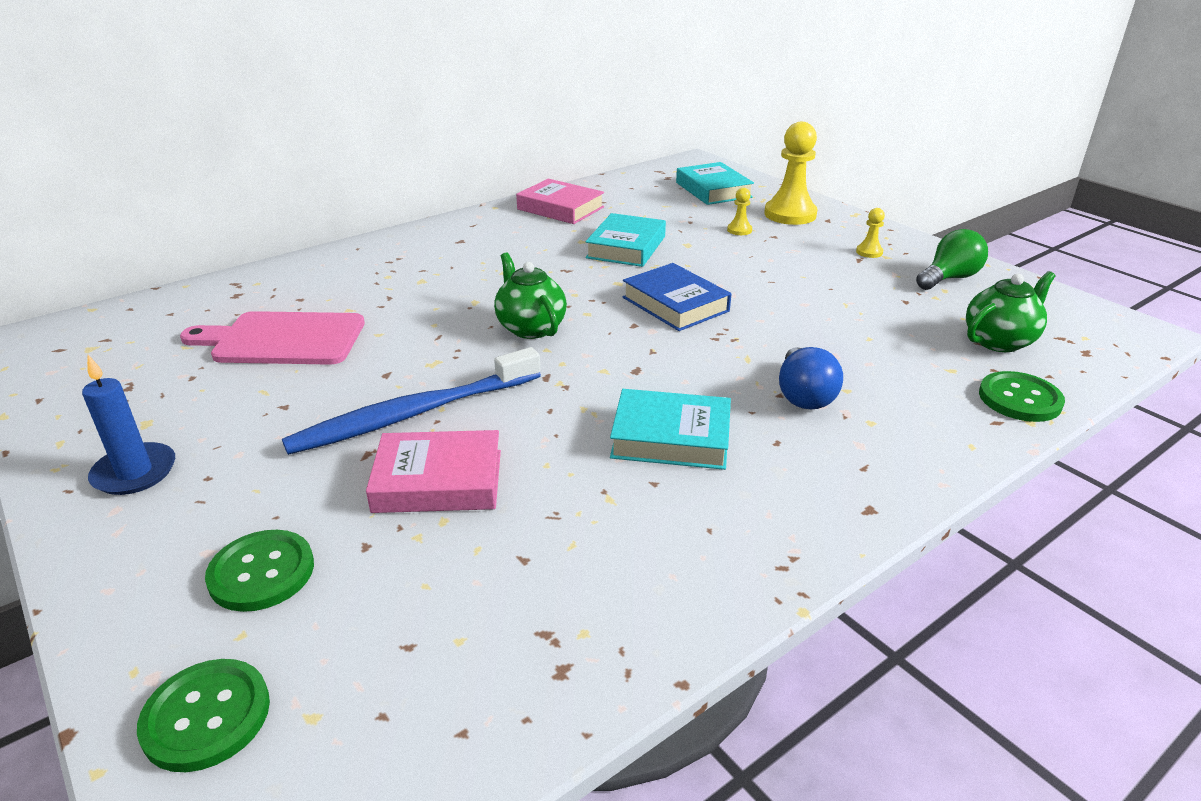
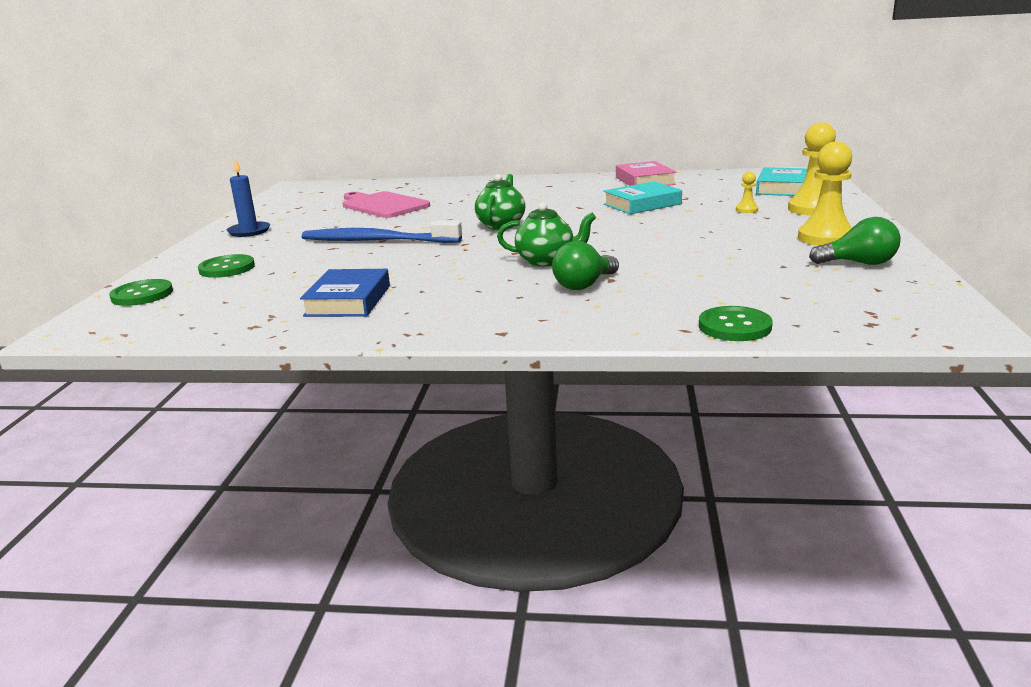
camera: 45 degrees right, 10 degrees down
pink book [366,430,501,513] -> none
turquoise book [610,389,731,470] -> none
blue book [623,263,731,331] -> blue book moved to [300,269,390,317]
blue light bulb [779,347,843,409] -> green light bulb [552,241,619,290]
yellow pawn [856,208,885,258] -> yellow pawn [798,142,853,246], size x2.17
green teapot [966,271,1056,352] -> green teapot moved to [497,202,596,266]

